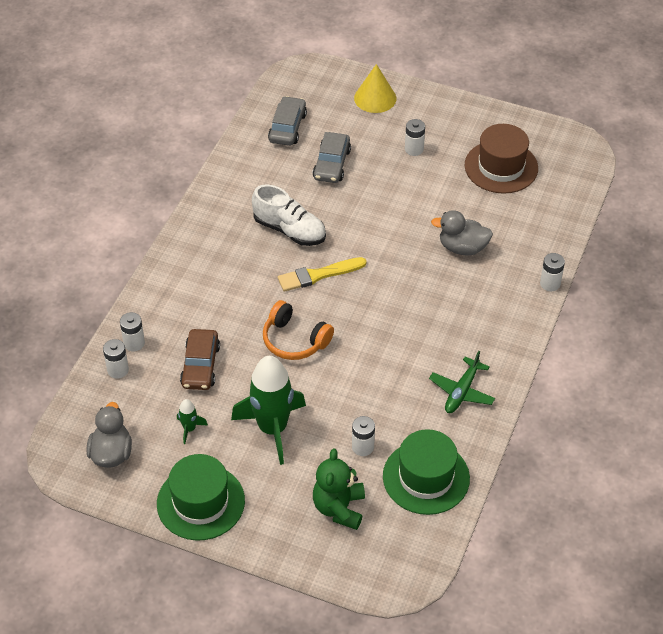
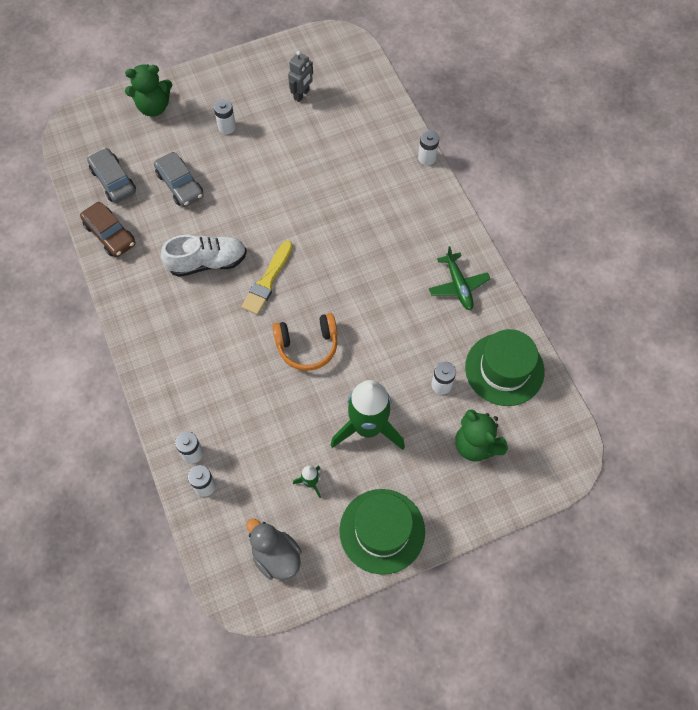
camera: 45 degrees left, 15 degrees up
brown car [180,329,220,390] -> brown car moved to [80,202,135,257]
yellow cone [354,64,396,113] -> green teddy bear [125,64,172,117]
grey duck [431,210,493,256] -> none
brown hat [465,124,538,194] -> grey robot [288,51,313,102]

